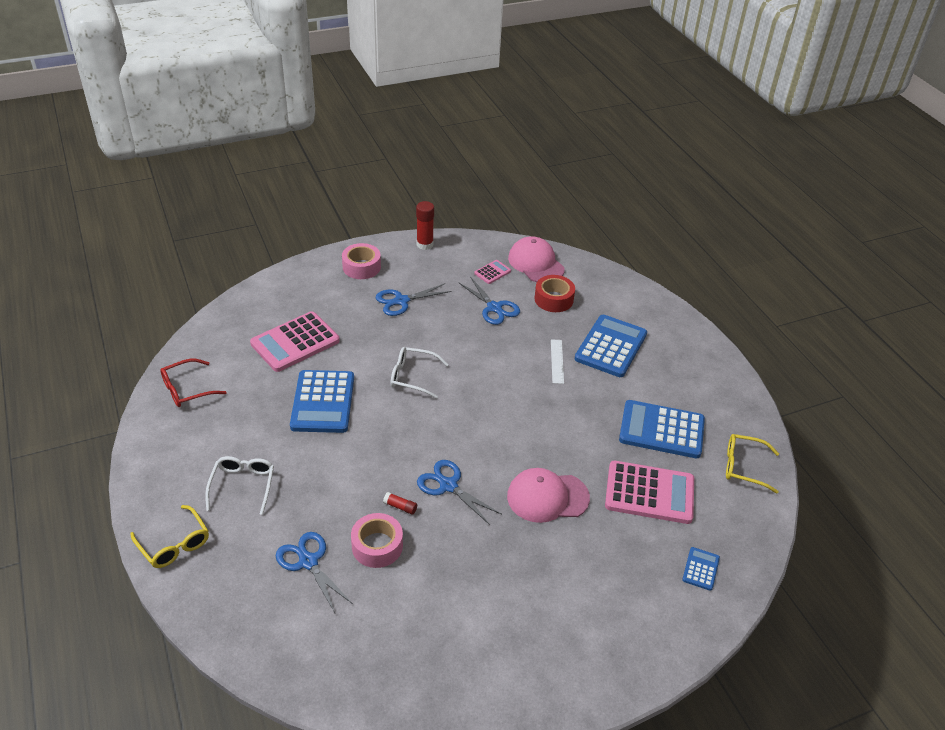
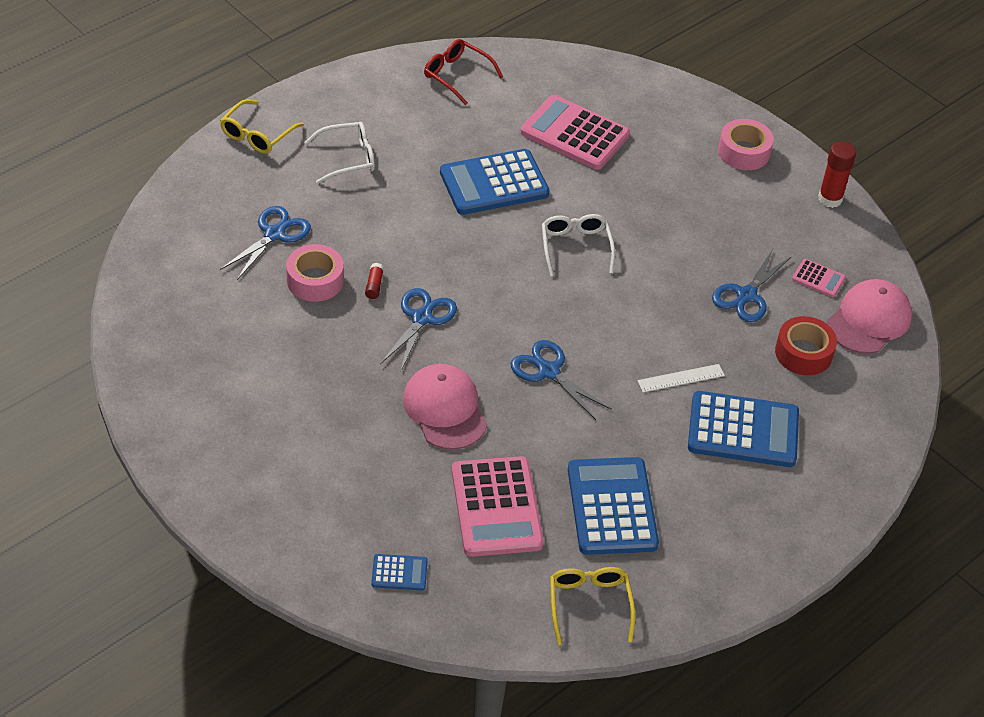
camera: 70 degrees right, 5 degrees up
blue scissors [376,283,452,316] -> blue scissors moved to [511,340,612,420]

